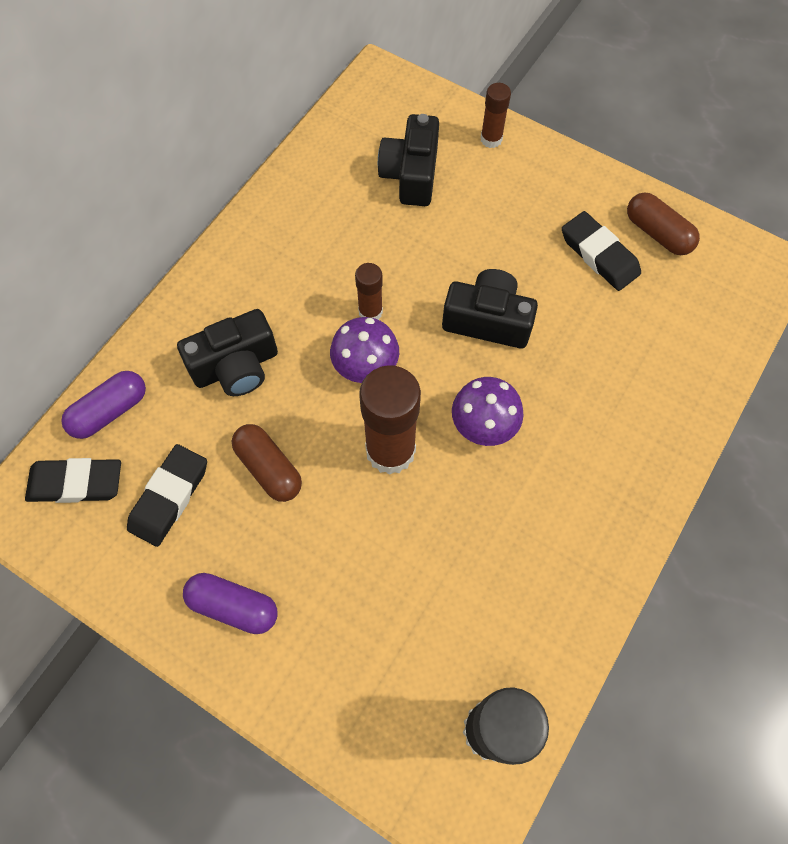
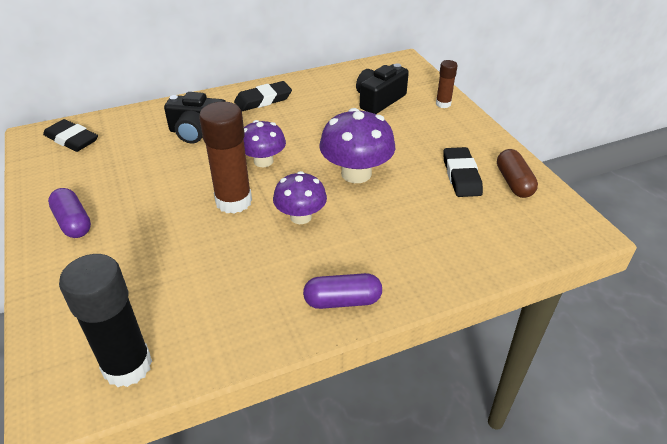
camera: 35 degrees right, 25 degrees down
purple capsule [61,371,146,439] -> purple capsule moved to [303,273,382,309]
black eraser [127,444,207,547] -> black eraser moved to [234,81,292,111]
brown capsule [232,424,302,502] -> none
brown glue stick [355,263,383,320] -> none
black camera [442,269,538,348] -> purple mushroom [319,108,395,183]

